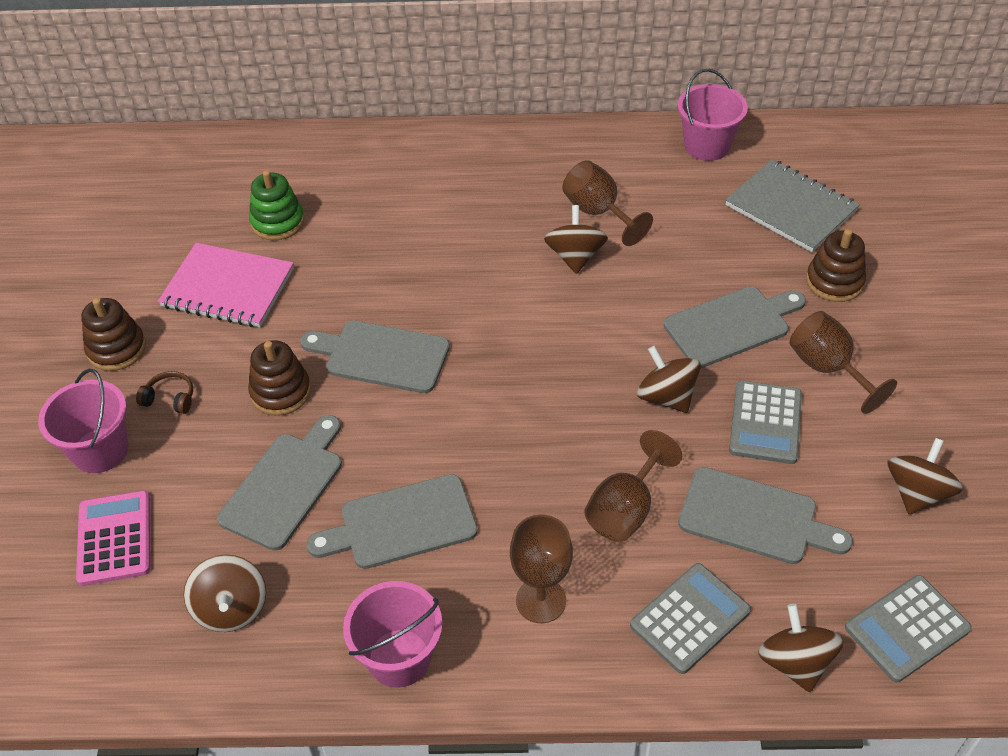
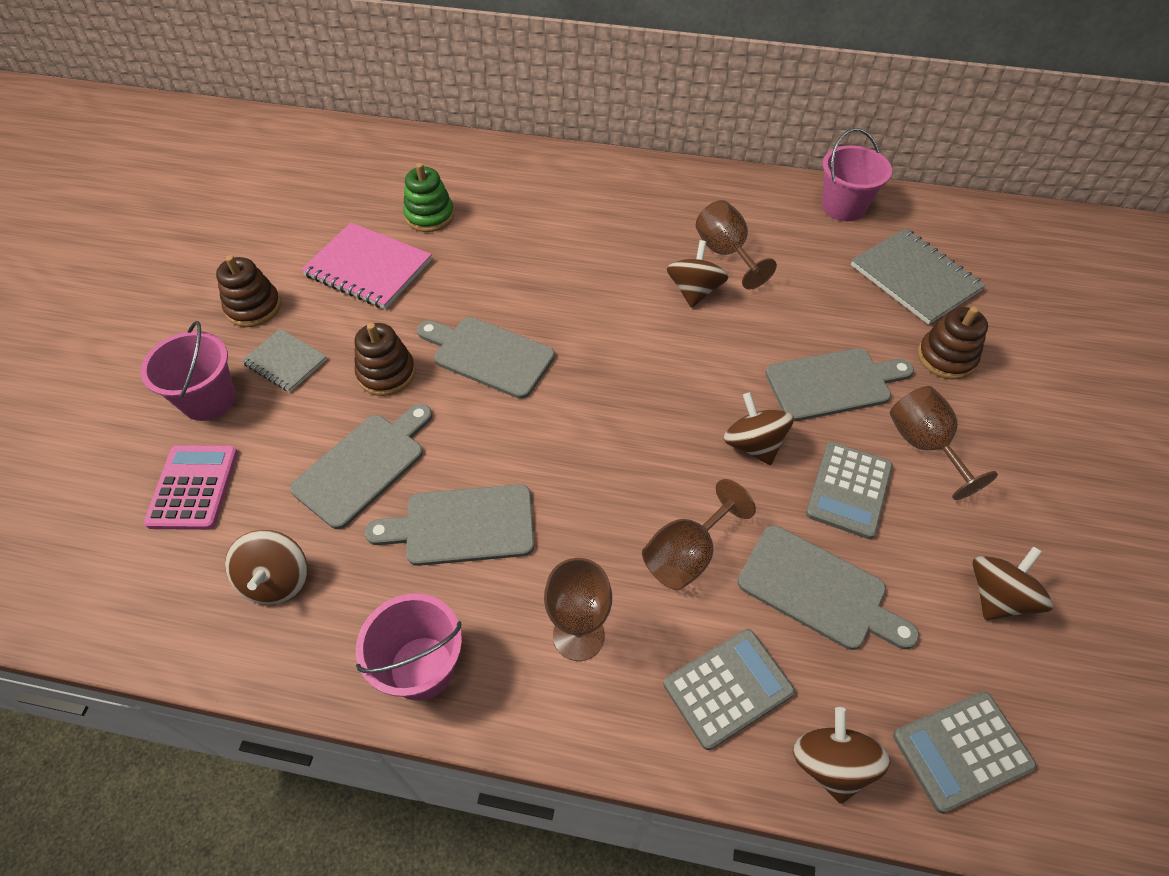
camera: 10 degrees right, 5 degrees up
brown headphones [136,371,193,414] -> grey notebook [242,329,327,392]

